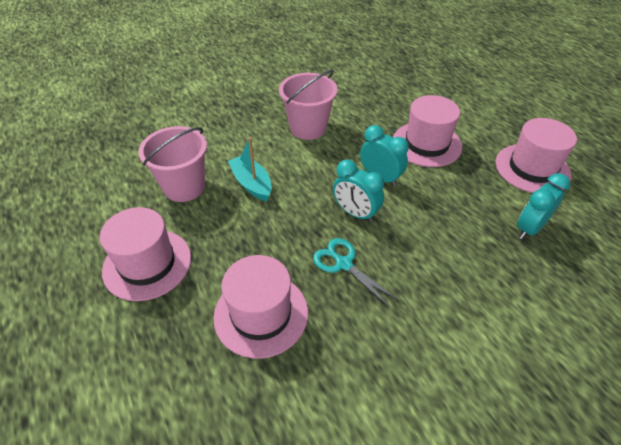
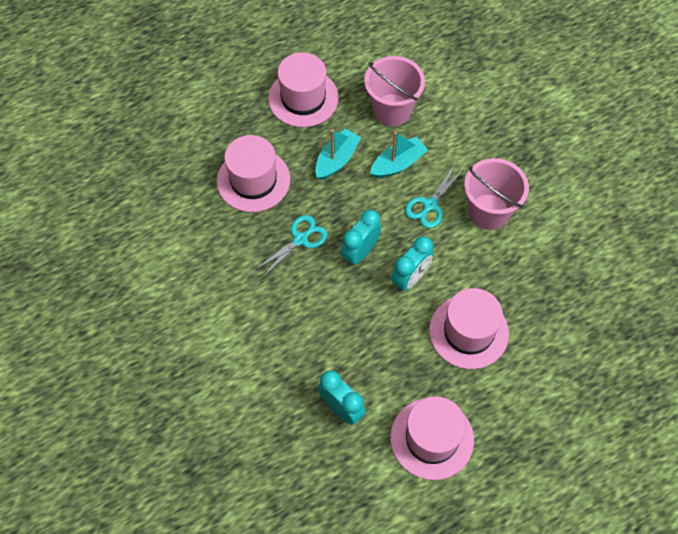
camera: 90 degrees right, 15 degrees up
none -> turquoise boat [315,128,361,180]
none -> turquoise scissors [405,165,464,229]

